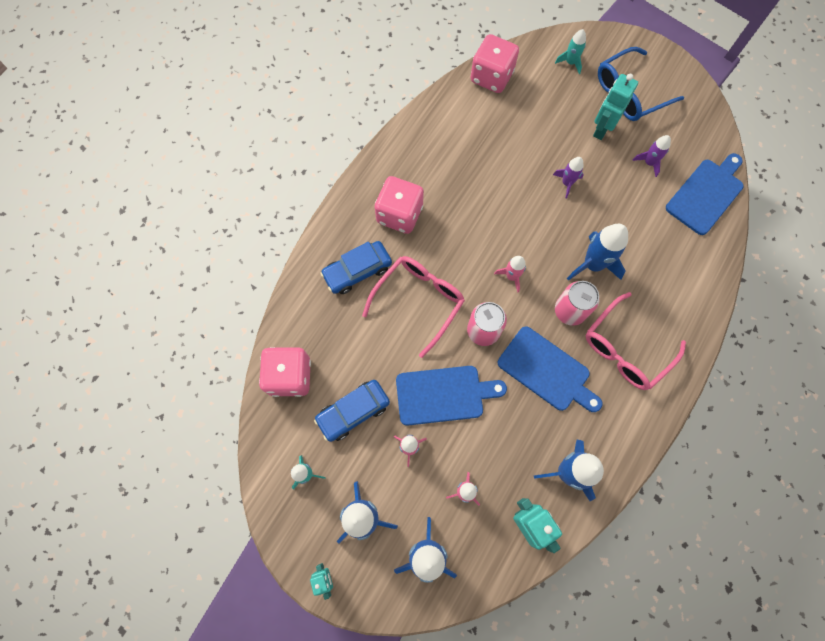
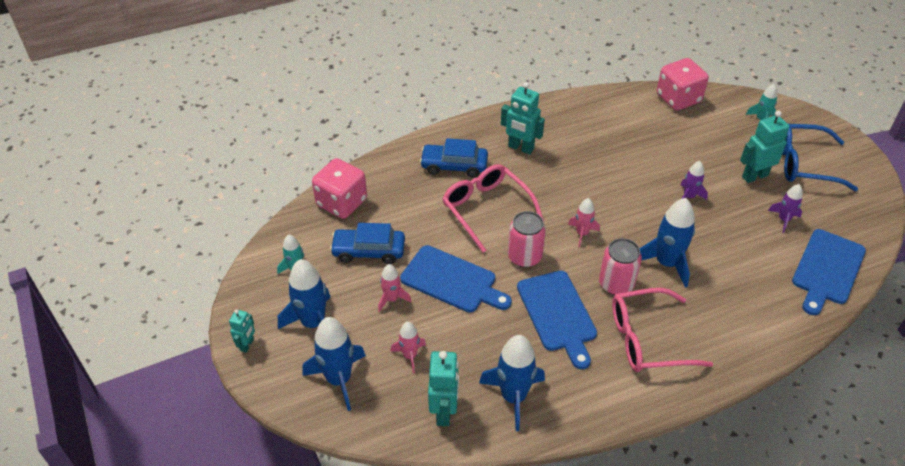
camera: 35 degrees right, 25 degrees down
pink glasses [362,256,465,358] -> pink glasses turned 105 degrees counterclockwise [442,164,544,253]
pink dice [375,176,424,234] -> turquoise robot [501,82,545,154]
blue cutting board [666,153,744,235] -> blue cutting board turned 135 degrees clockwise [792,229,866,315]

